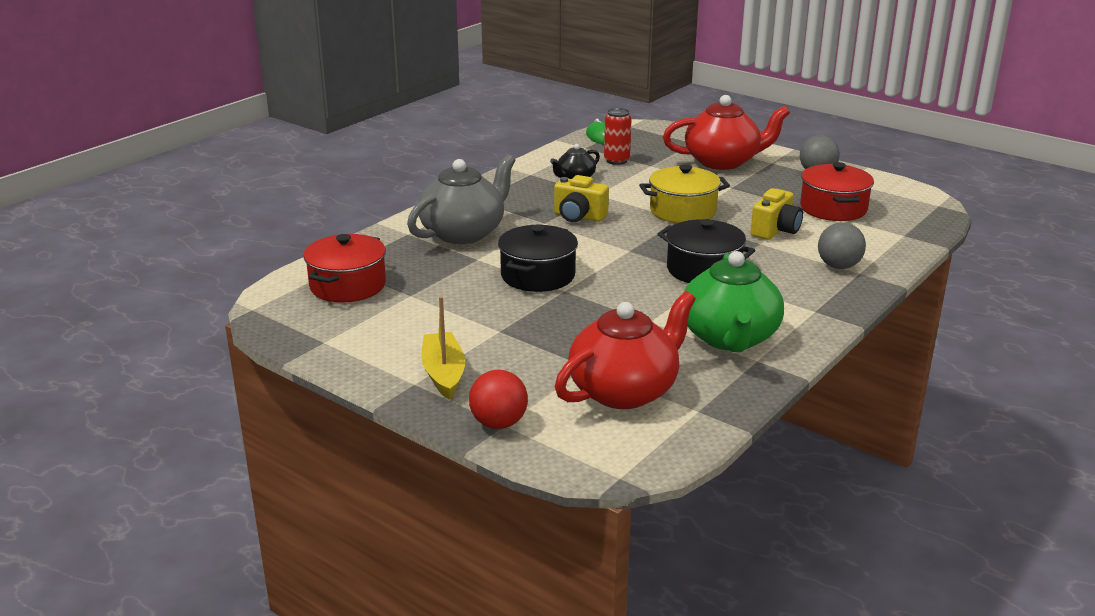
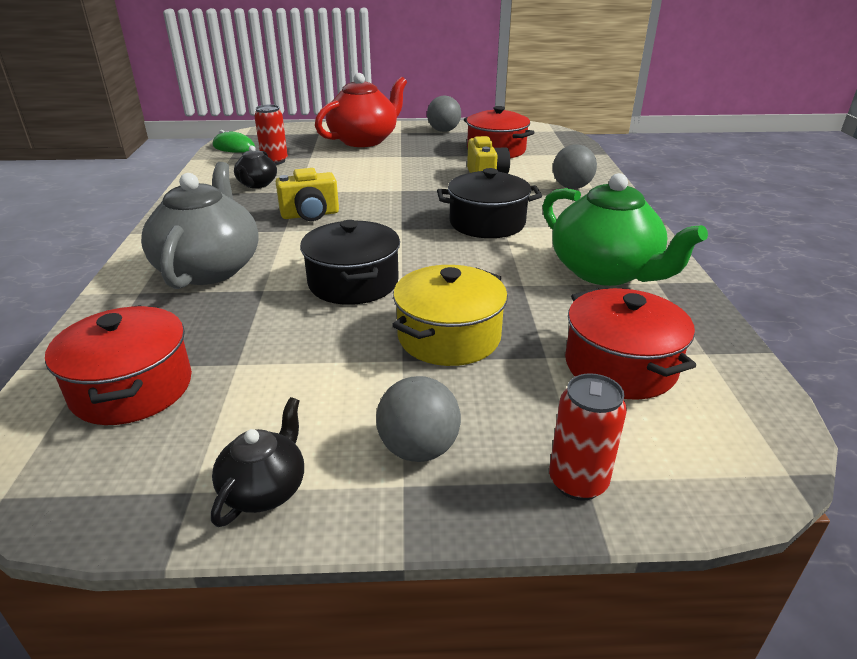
camera: 40 degrees left, 5 degrees up
yellow boat [421,296,465,400] -> grey ball [376,376,461,462]
red ball [469,370,528,429] -> red can [549,373,627,501]
red teapot [555,291,696,409] -> red pot [565,288,696,400]
yellow pot [639,164,730,223] -> yellow pot moved to [392,265,508,366]
none -> black teapot [211,397,304,527]

